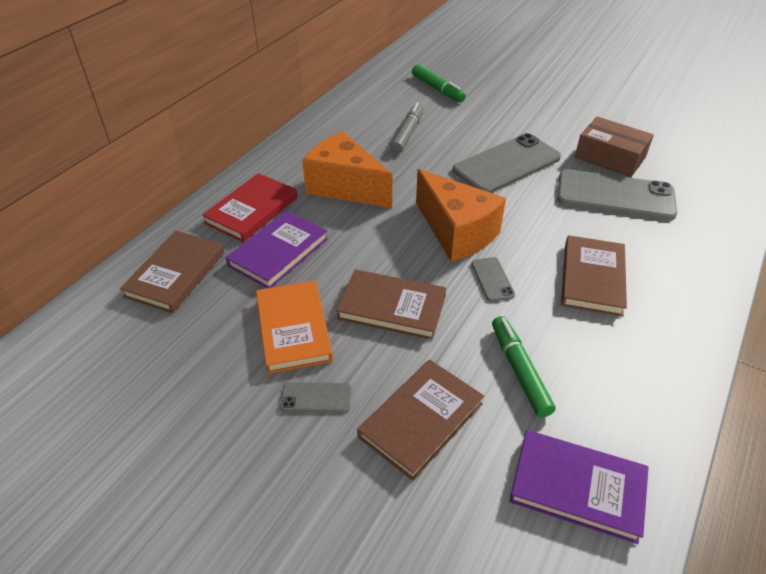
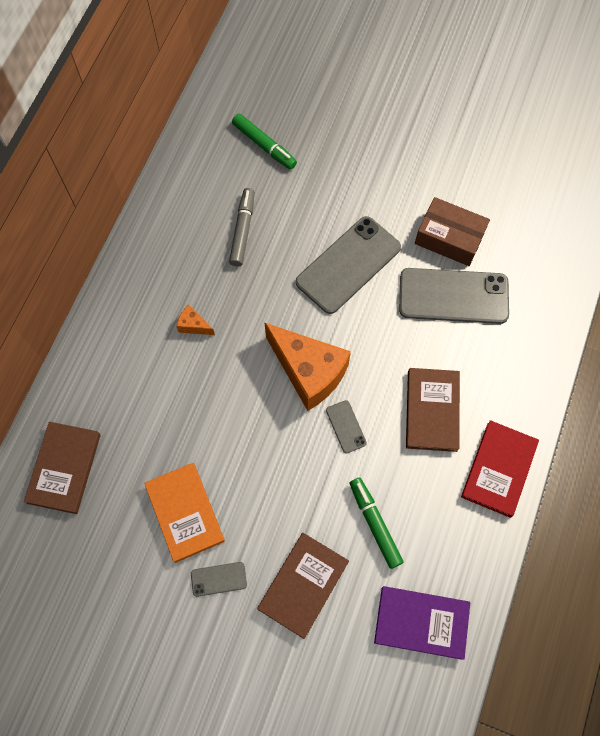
camera: 10 degrees left, 25 degrees up
red book [202,173,298,242] -> red book moved to [461,420,539,518]
purple book [226,211,328,288] -> none
orange cheese [302,131,393,208] -> orange cheese [176,305,215,335], size x0.42
brown book [336,269,446,340] -> none

